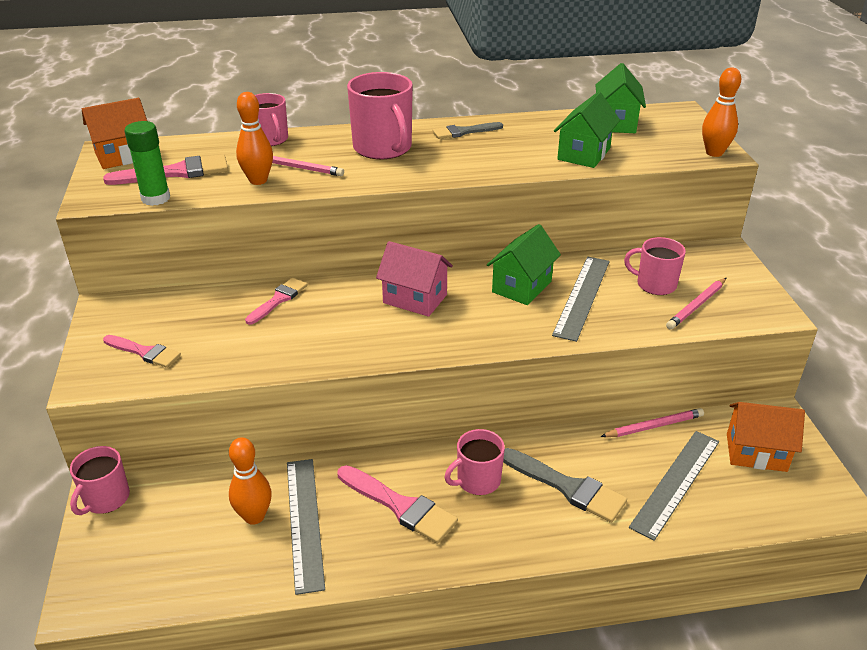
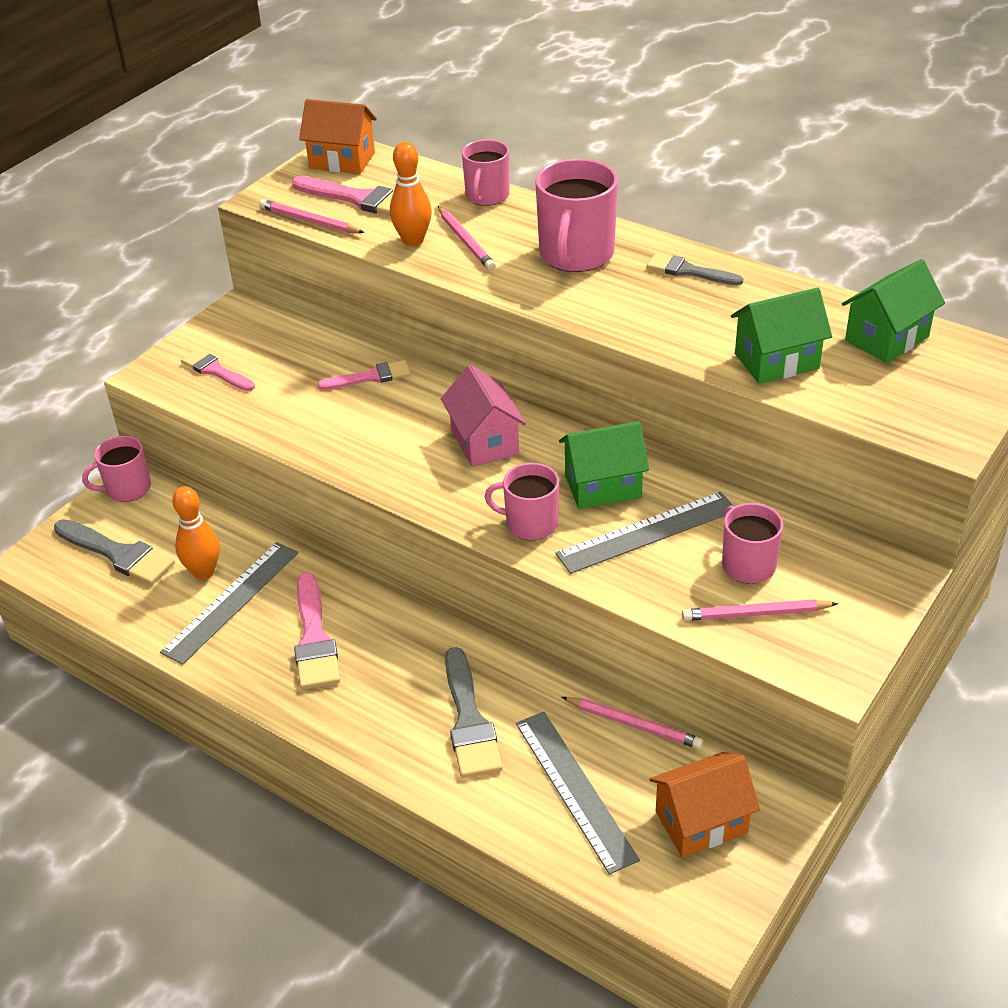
camera: 45 degrees right, 5 degrees up
pink brush [103,335,181,368] -> pink brush turned 150 degrees clockwise [181,349,255,391]
green glue stick [124,121,170,206] -> pink pencil [259,199,365,233]
pink mug [444,429,505,495] -> pink mug moved to [485,463,559,540]
grey ruler [629,431,719,541] -> grey ruler turned 75 degrees clockwise [516,712,640,875]
orange bowling pin [702,68,741,157] -> none
orange house [727,402,805,472] -> orange house turned 75 degrees counterclockwise [649,752,760,857]
none -> grey brush [54,519,175,585]

